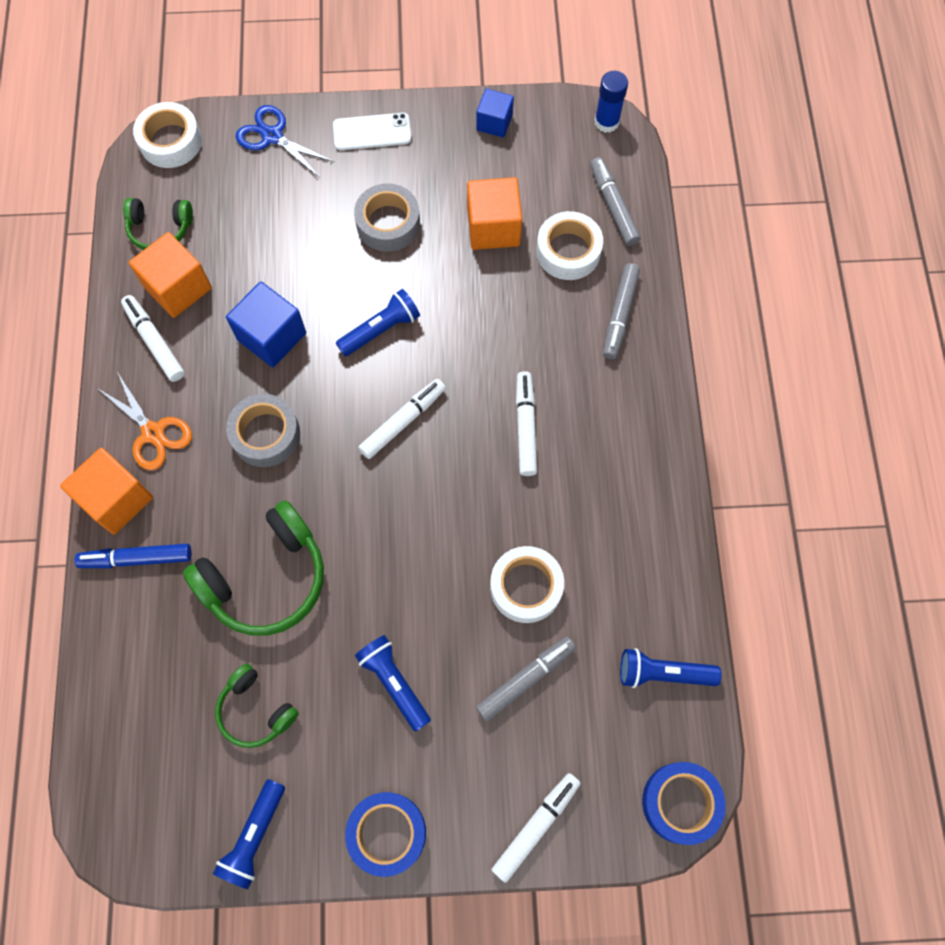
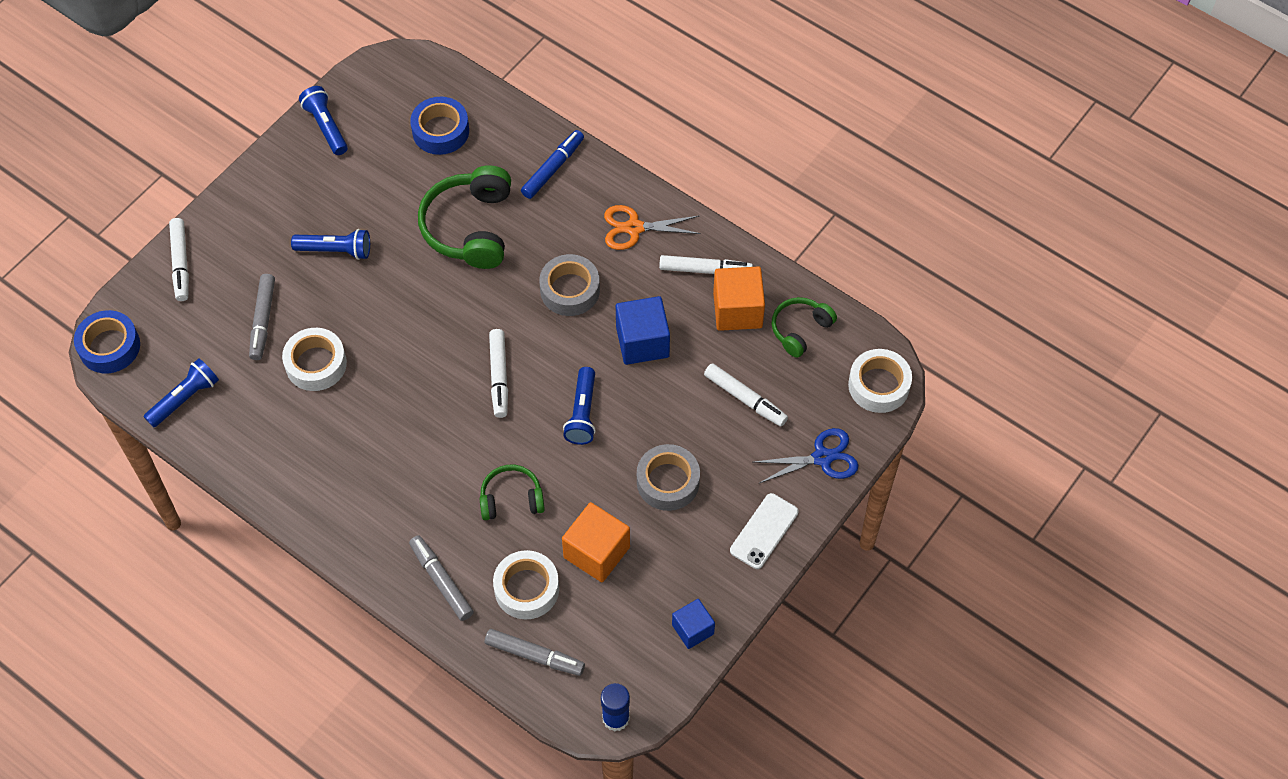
camera: 130 degrees right, 10 degrees down
orange cube [60,448,153,535] -> none
green headphones [215,664,299,748] -> green headphones moved to [480,465,545,520]
blue tape [345,792,426,877] -> blue tape moved to [410,97,469,155]
white marker [516,371,537,476] -> white marker moved to [704,363,788,427]

